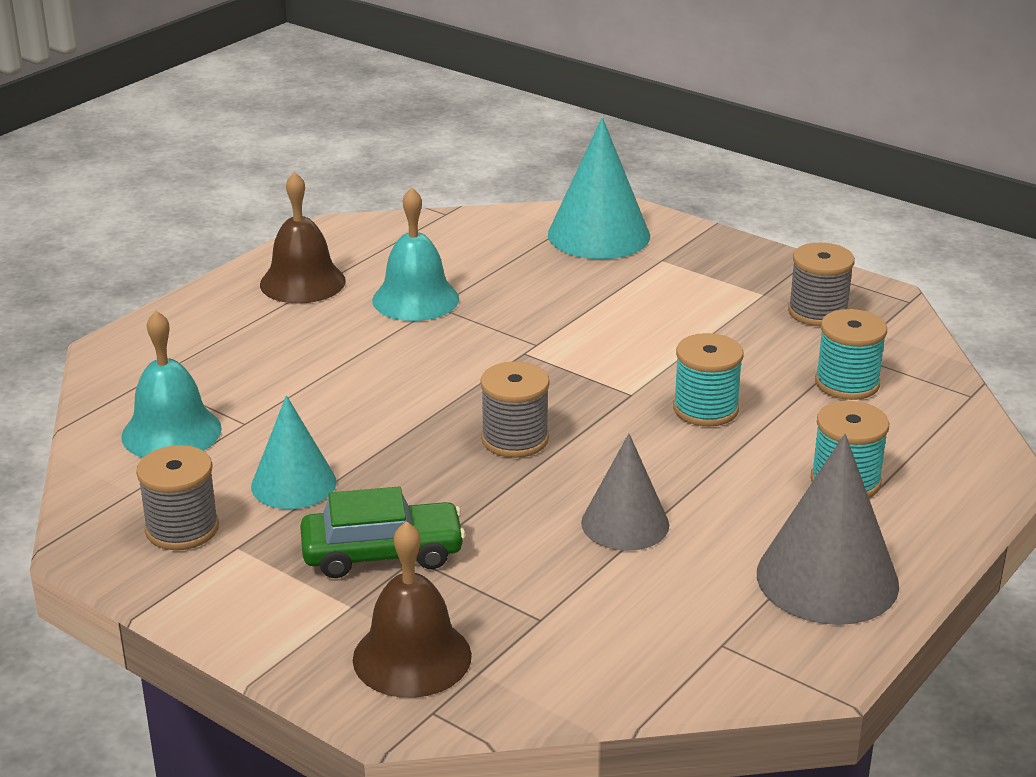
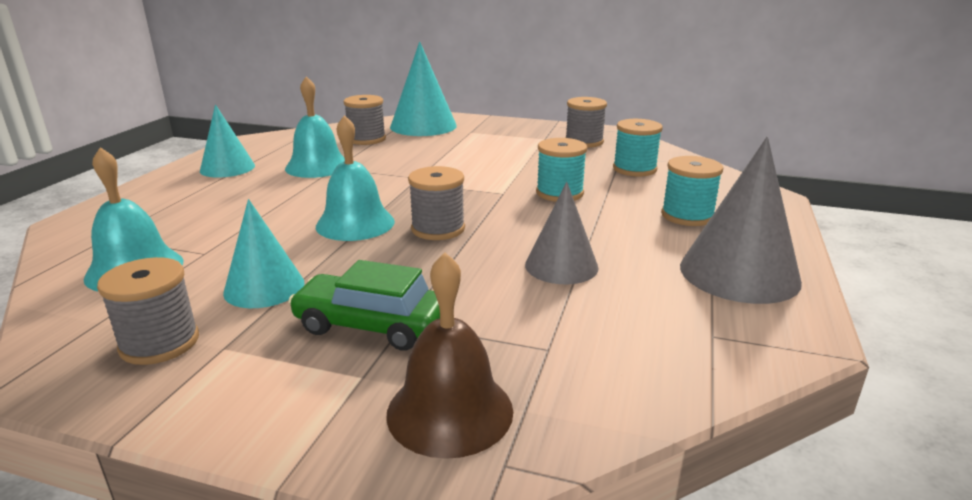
camera: 20 degrees left, 5 degrees down
brown bell [260,172,346,303] -> turquoise cone [200,104,255,178]
green car [300,487,465,578] -> green car turned 135 degrees counterclockwise [288,260,440,351]
none -> turquoise bell [316,115,395,241]
none -> grey spool [343,95,386,145]

